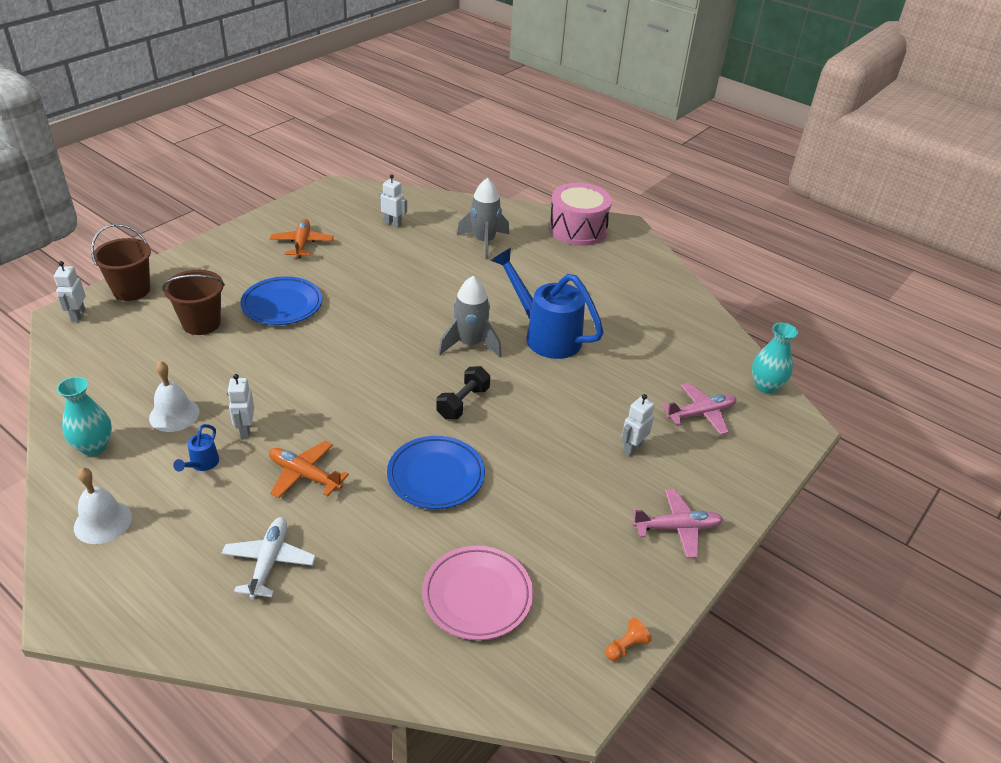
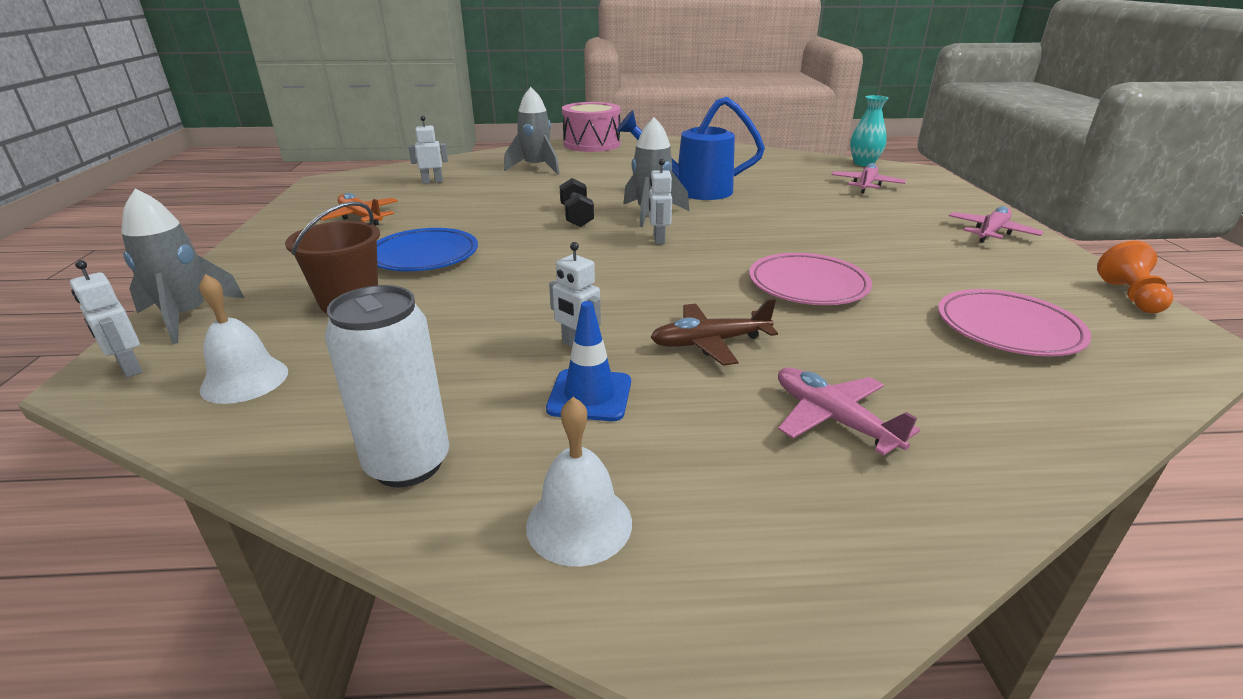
camera: 40 degrees left, 10 degrees down
turquoise vase [57,377,112,456] -> white can [325,285,449,487]
brown bucket [91,224,151,301] -> grey rocket [121,188,244,344]
white bell [149,361,200,432] -> white bell moved to [199,274,288,404]
blue watering can [173,424,219,472] -> blue traffic cone [546,301,631,421]
white plane [221,517,316,600] -> pink plane [778,367,920,456]
orange plane [269,441,349,498] -> brown plane [650,299,778,366]
blue plate [387,436,485,509] -> pink plate [749,253,872,305]
black dumbbell [436,366,490,419] -> black dumbbell moved to [560,178,594,227]
orange pawn [605,617,652,661] -> orange pawn [1097,241,1173,313], size x1.61
white robot [621,394,654,456] -> white robot moved to [649,159,672,244]

